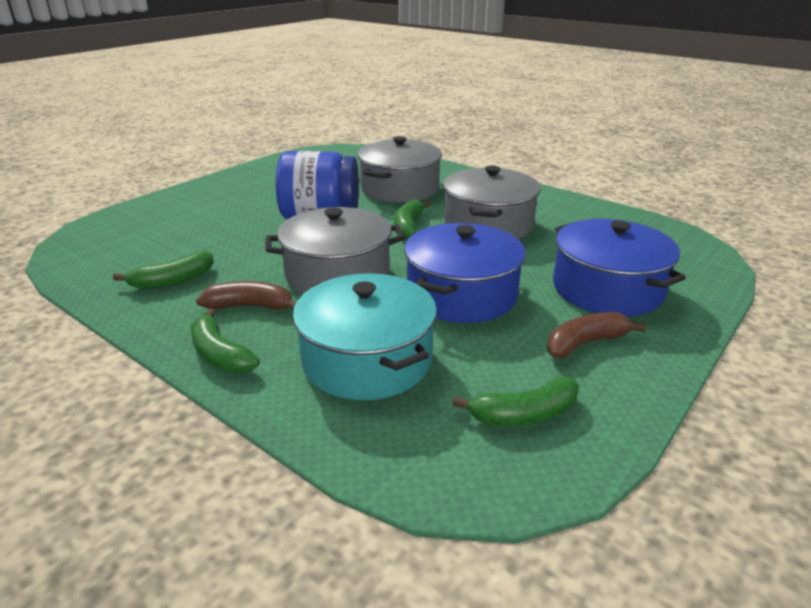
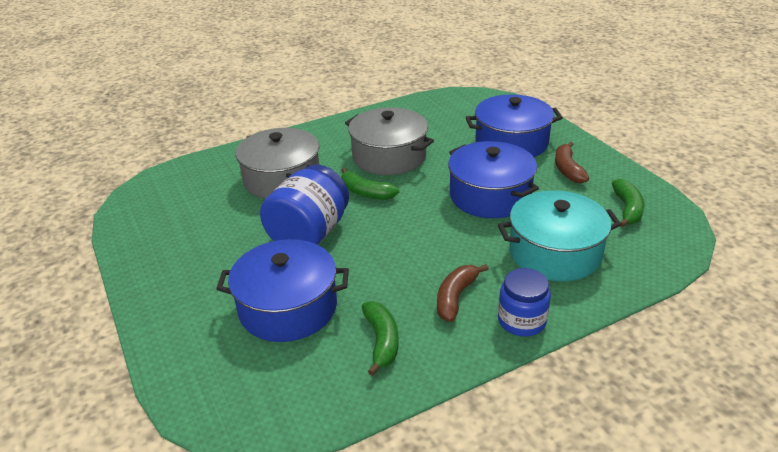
camera: 65 degrees left, 5 degrees up
green banana [191,309,260,373] -> blue jar [498,268,551,337]
grey pot [265,207,405,294] -> none
none -> blue pot [216,239,349,342]

